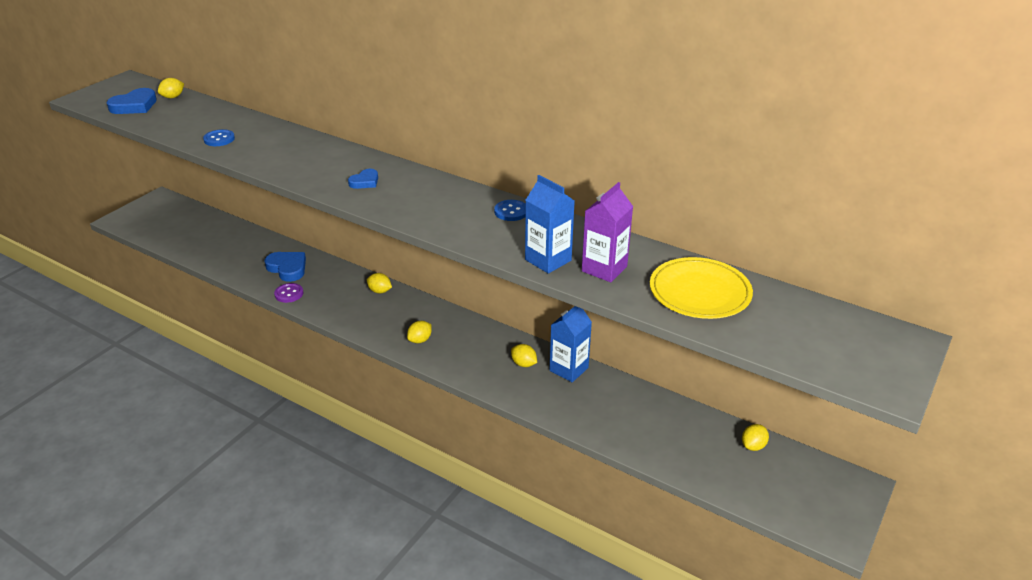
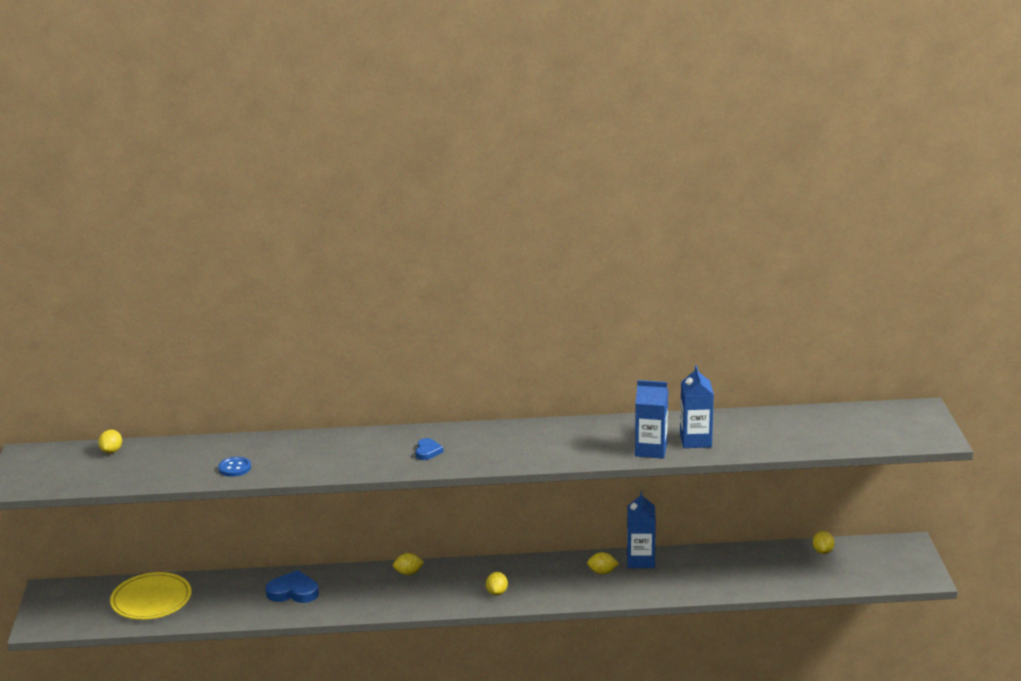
camera: 35 degrees left, 10 degrees down
blue heart [107,88,157,114] -> none
purple button [274,283,303,303] -> none
blue button [494,200,526,221] -> none
purple carton [582,182,633,282] -> blue carton [680,365,714,448]
yellow plate [650,257,753,319] -> yellow plate moved to [110,572,192,620]

